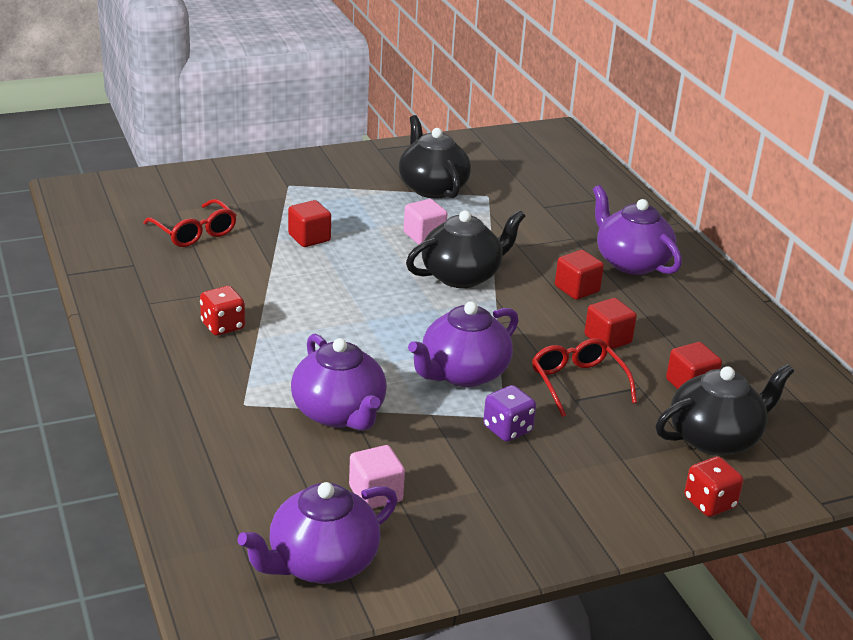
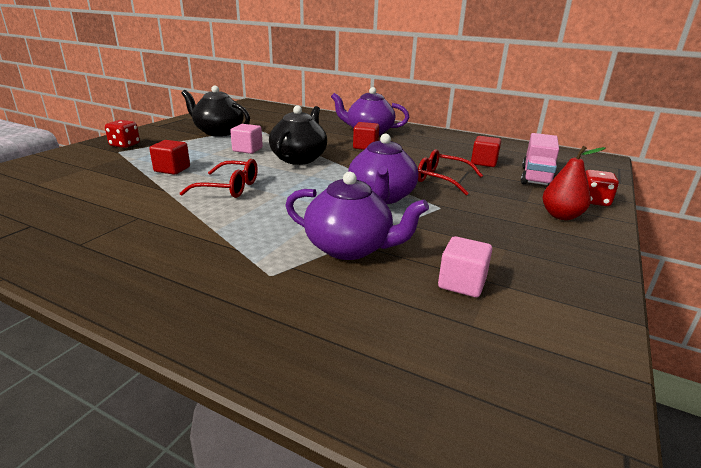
camera: 40 degrees left, 5 degrees down
red glasses [143,199,237,247] -> red glasses moved to [180,159,258,198]
red dice [200,286,245,335] -> red dice moved to [105,120,140,148]
purple teapot [237,482,397,584] -> none
purple dice [483,385,536,442] -> none
red cube [584,298,637,349] -> none
black teapot [656,363,794,456] -> pink truck [521,133,559,185]
none -> red pear [543,146,606,220]

